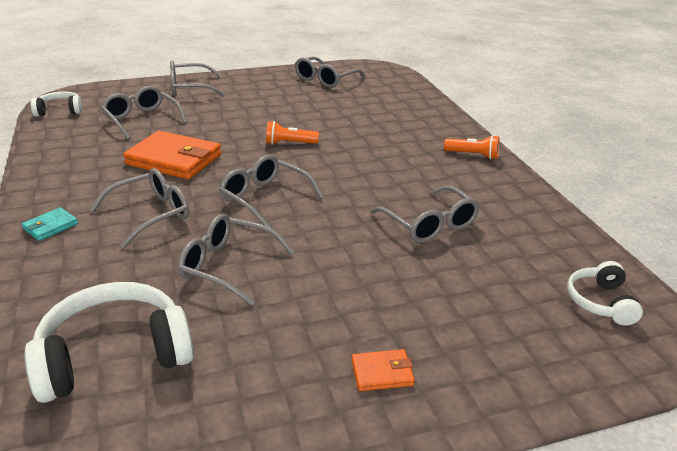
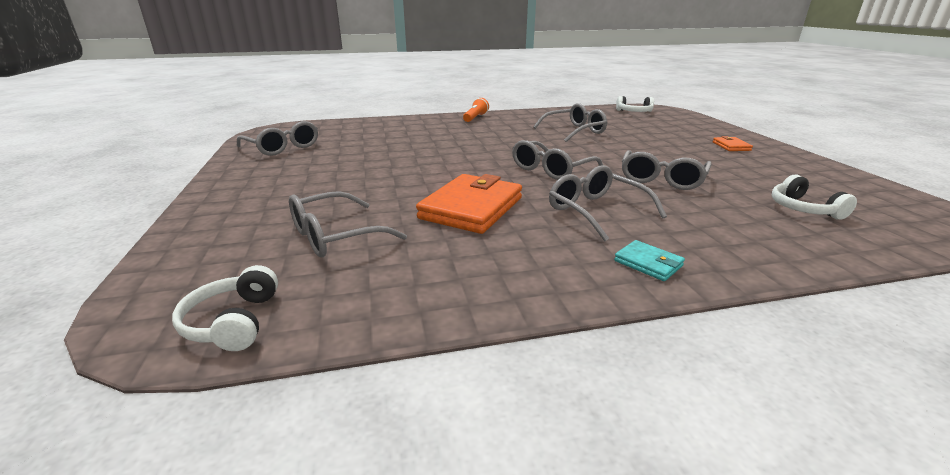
camera: 85 degrees left, 5 degrees down
white headphones [24,282,194,403] -> white headphones [772,175,857,220], size x0.55
grey glasses [170,60,225,96] -> none
orange flashlight [266,121,319,145] -> none

